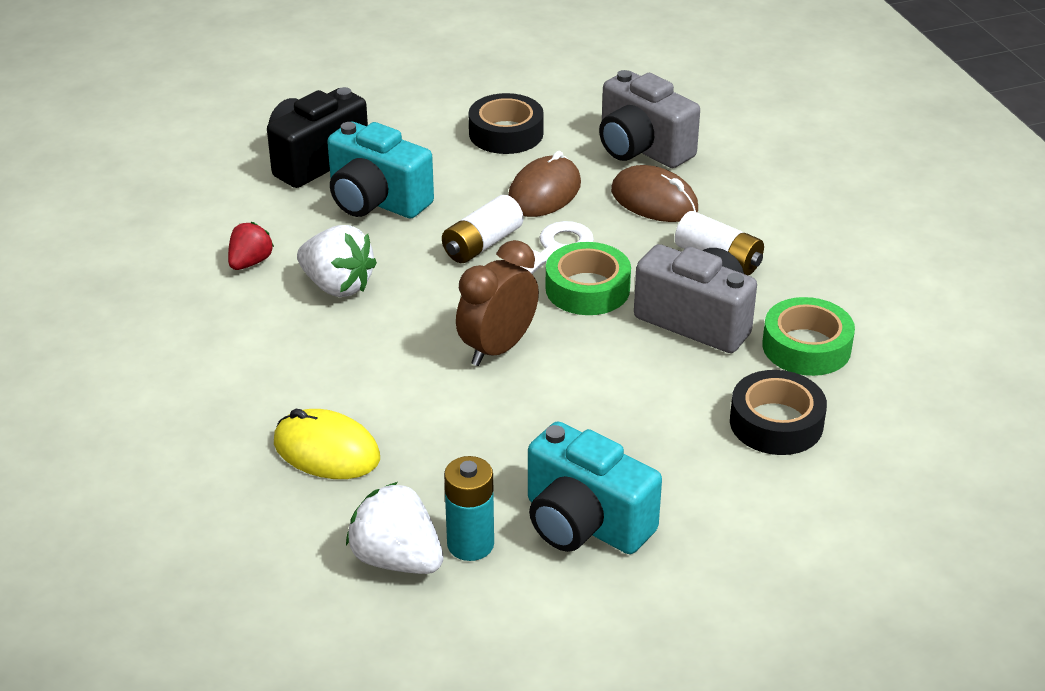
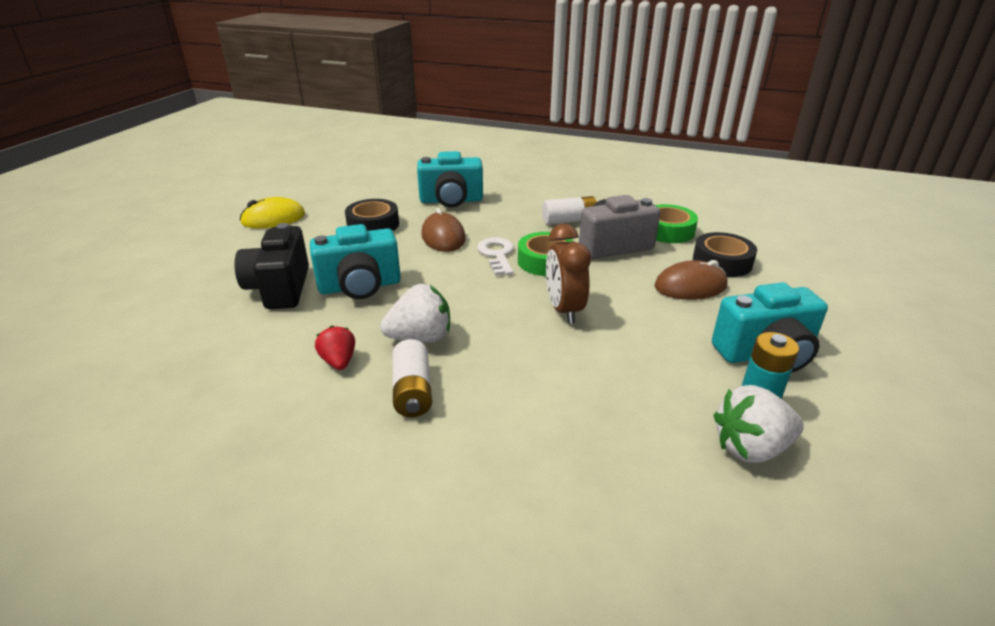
camera: 50 degrees left, 5 degrees down
yellow mouse [274,409,380,479] -> yellow mouse moved to [240,197,305,228]
white battery [442,195,523,263] -> white battery moved to [392,339,432,417]
grey camera [599,70,700,168] -> turquoise camera [417,151,483,208]
brown mouse [611,165,698,222] -> brown mouse moved to [654,260,728,300]

